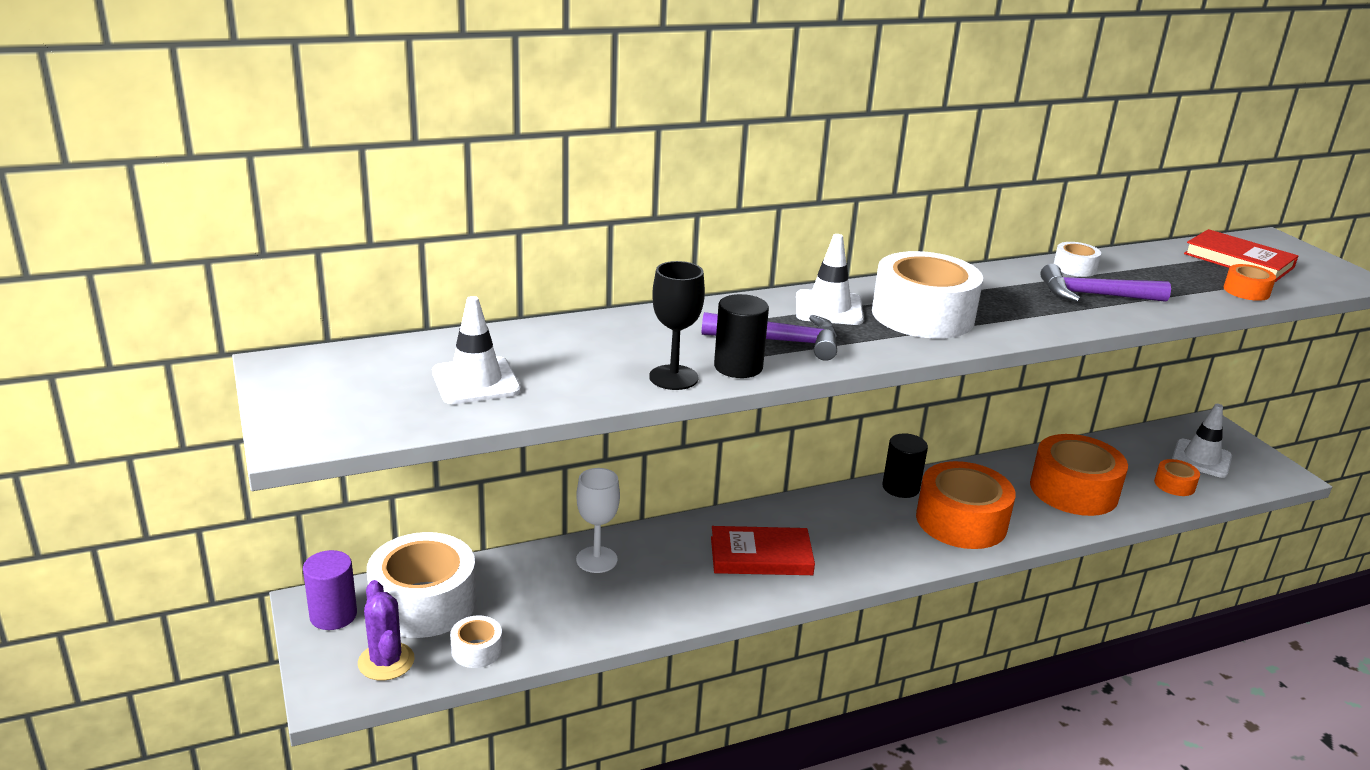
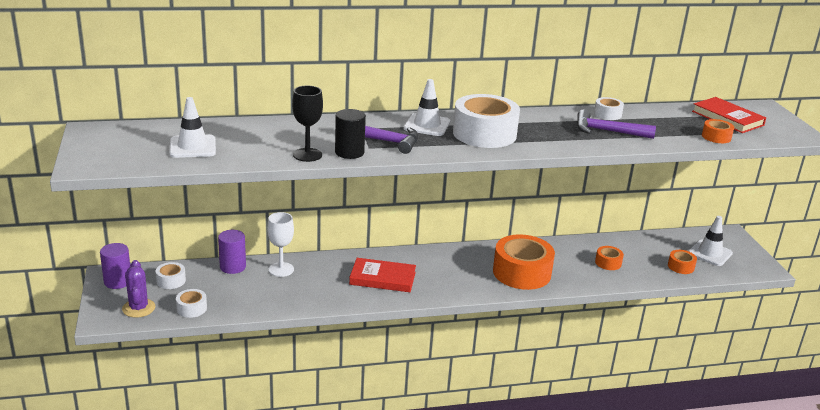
camera: 10 degrees right, 0 degrees up
white tape [367,532,477,638] -> white tape [156,262,186,289], size x0.46
black cylinder [882,433,928,498] -> none
orange tape [1030,434,1128,516] -> orange tape [595,246,624,270], size x0.46
none -> purple cylinder [218,230,246,274]

